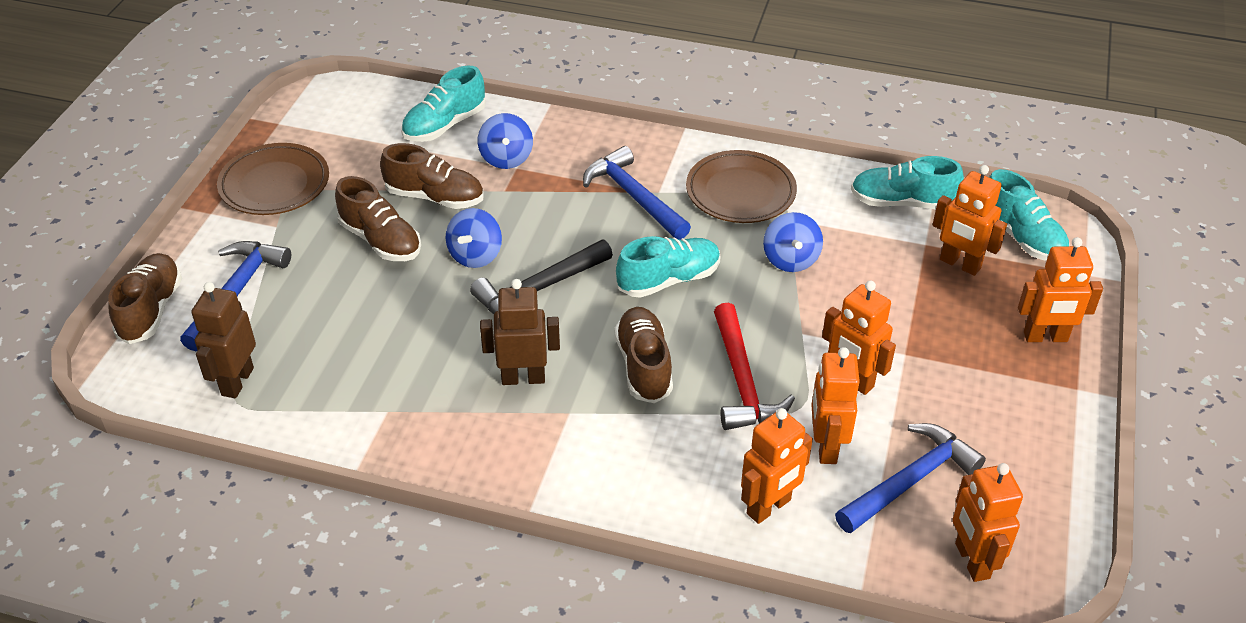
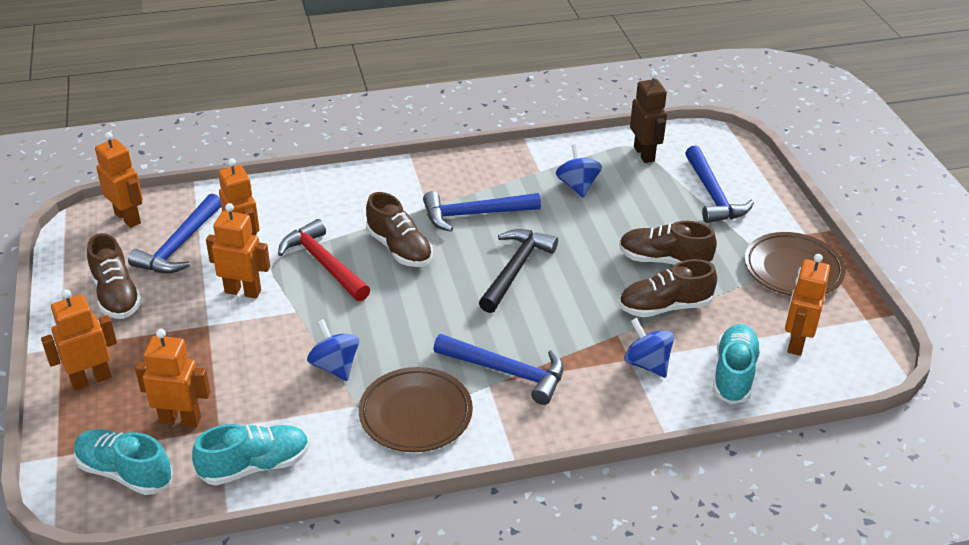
camera: 150 degrees right, 5 degrees down
brown shoe [108,253,182,344] -> brown shoe moved to [87,233,142,319]
blue spinning top [446,208,502,268] -> blue spinning top moved to [556,144,602,198]
brown robot [480,279,560,385] -> blue hammer [423,191,541,232]
turquoise shoe [616,236,720,298] -> none
orange robot [741,408,813,524] -> orange robot moved to [785,254,830,356]

